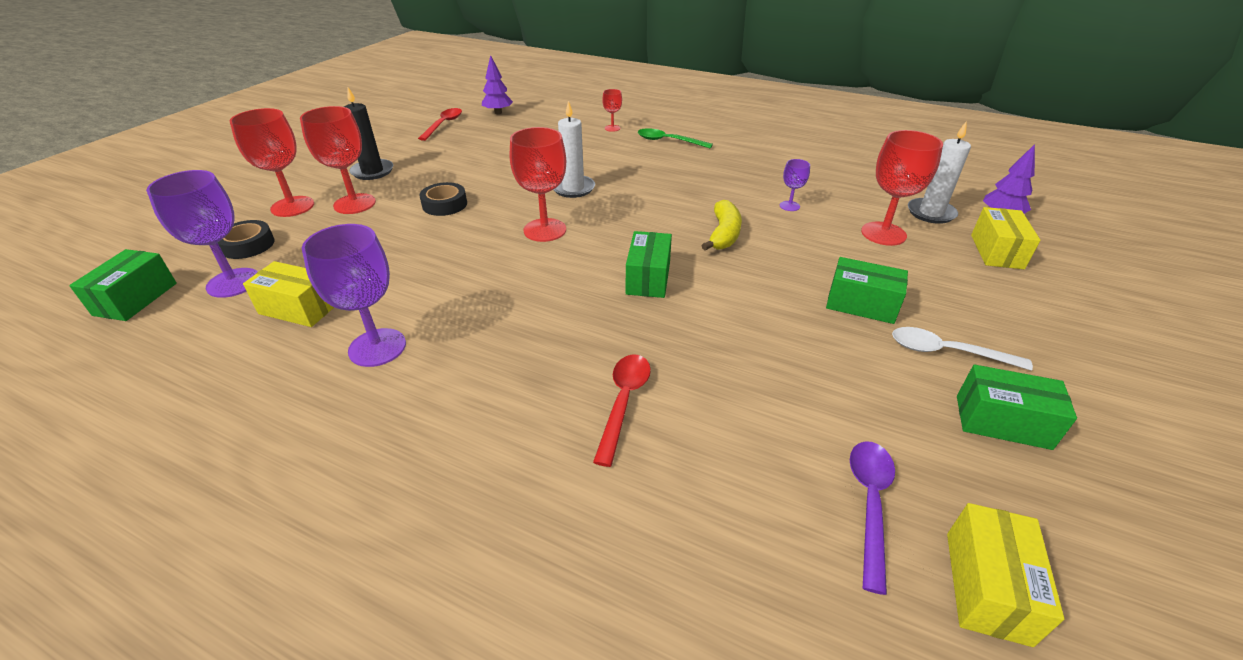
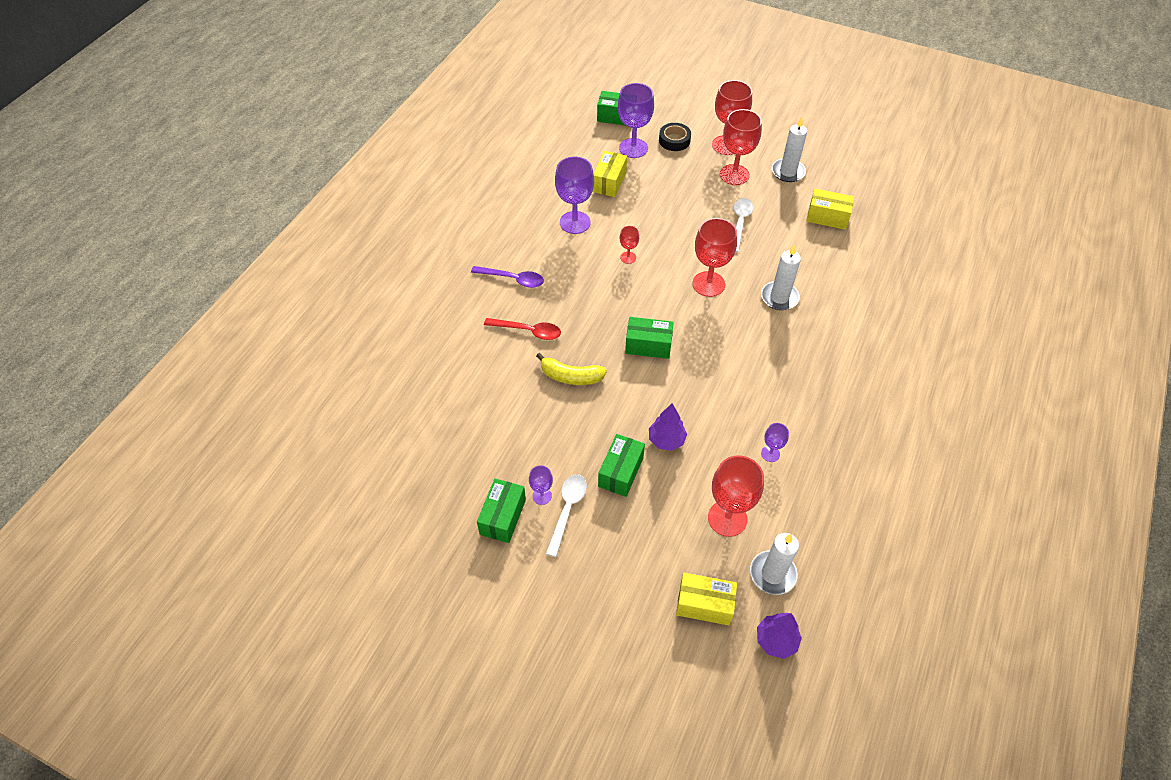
camera: 90 degrees right, 15 degrees up
black candle [344,87,393,180] -> white candle [772,117,807,182]
red spoon [418,108,462,141] -> none
black tape [419,182,467,216] -> white spoon [734,198,753,252]
purple tree [482,55,513,114] -> purple tree moved to [649,404,687,451]
red goblet [602,89,622,132] -> red goblet moved to [620,226,639,264]
green spoon [638,128,713,148] -> none
yellow banana [701,200,742,251] -> yellow banana moved to [536,353,607,385]
purple spoon [850,441,895,595] -> purple spoon moved to [471,266,544,288]
yellow box [947,503,1064,647] -> yellow box moved to [806,189,854,230]
none -> purple goblet [529,465,553,505]

